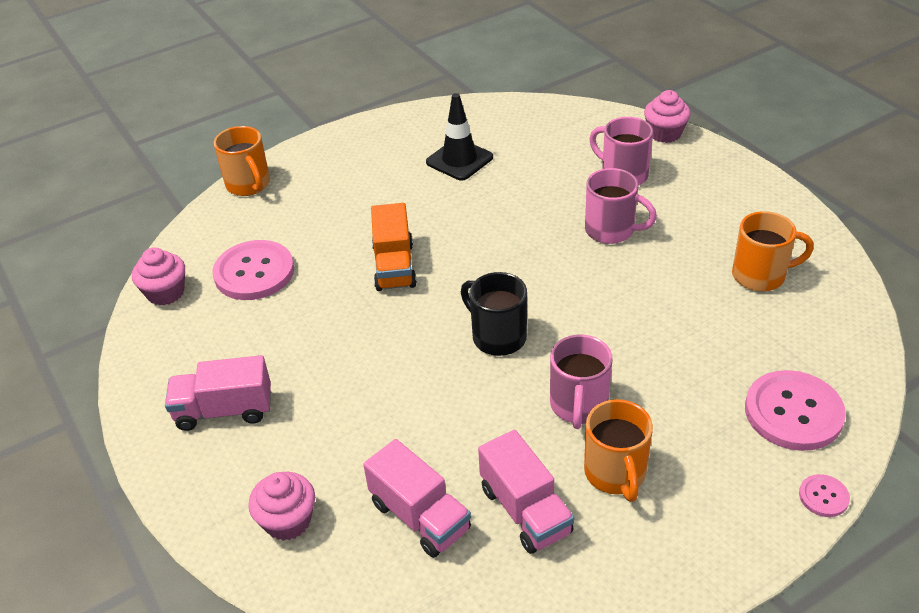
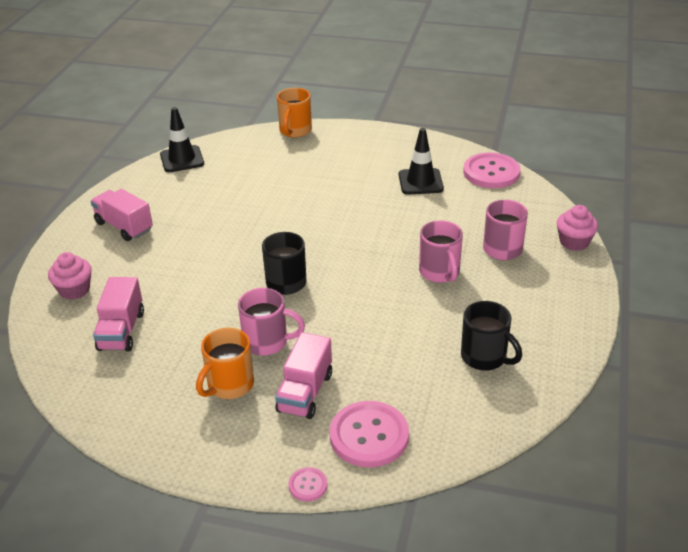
camera: 45 degrees right, 5 degrees down
pink cupcake [132,247,185,306] -> black traffic cone [160,107,204,172]
pink button [213,240,294,300] -> pink button moved to [463,152,520,188]
orange truck [371,203,417,291] -> none
pink truck [478,430,574,554] -> pink truck moved to [275,332,332,419]
pink mug [550,335,613,429] -> pink mug turned 135 degrees counterclockwise [238,288,305,356]
orange mug [732,211,814,292] -> black mug [461,301,522,371]

